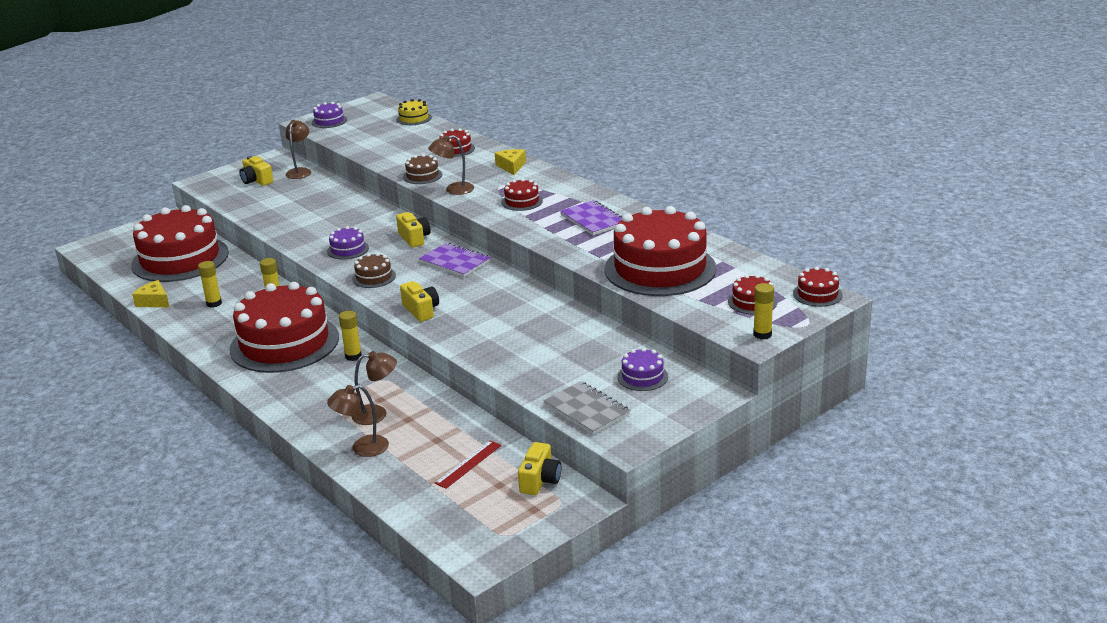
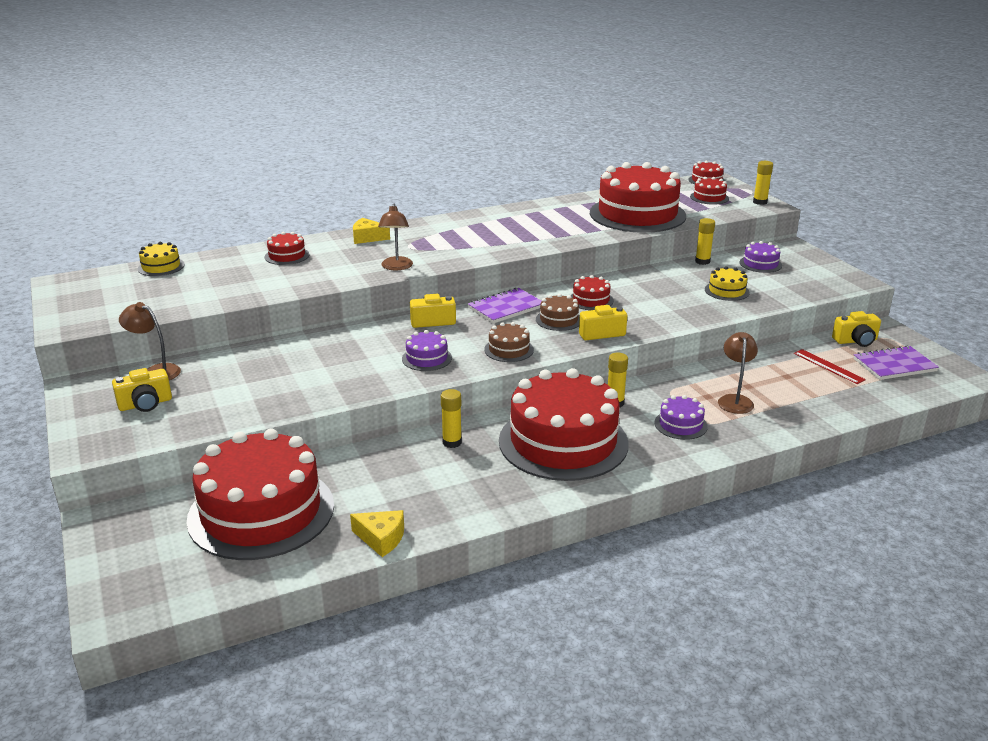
camera: 75 degrees left, 0 degrees up
yellow cheese [132,280,170,308] -> yellow cheese turned 120 degrees counterclockwise [350,510,404,557]
yellow glue stick [198,261,222,308] -> yellow glue stick moved to [695,218,715,265]
purple cake [312,102,347,128] -> purple cake moved to [654,395,708,440]
brown lamp [327,385,389,457] -> none
brown cake [403,154,442,184] -> brown cake moved to [536,294,580,331]
red cake [502,178,543,211] -> red cake moved to [570,275,614,310]
yellow camera [518,442,561,495] -> yellow camera turned 135 degrees clockwise [832,311,881,347]
grey notebook [544,381,630,435] -> none
purple notebook [560,200,622,235] -> purple notebook moved to [854,345,939,380]
none -> yellow cake [705,266,750,301]

